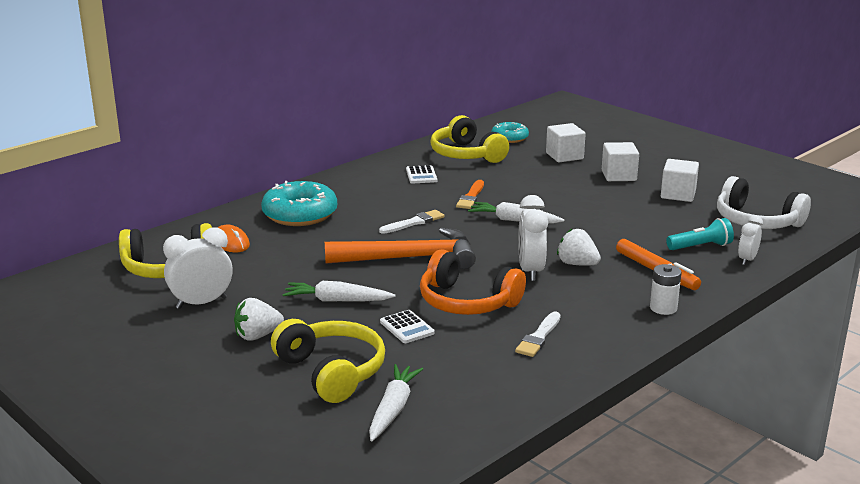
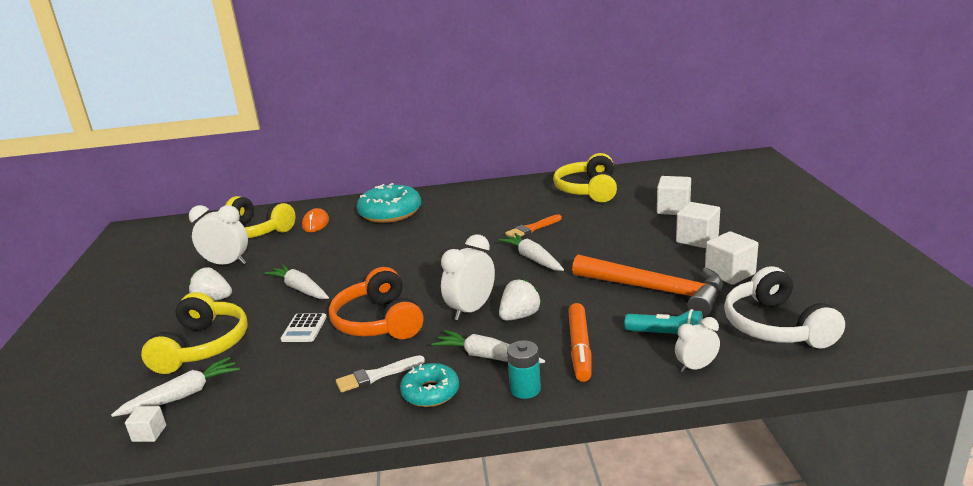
camera: 40 degrees right, 0 degrees up
orange hammer [325,228,476,269] -> orange hammer moved to [572,255,723,317]
white brush [379,210,444,234] -> none
white calculator [406,165,437,184] -> none
turquoise donut [491,122,529,143] -> turquoise donut moved to [400,363,459,407]
white strawberry [557,229,601,266] -> white strawberry turned 60 degrees clockwise [499,279,542,321]
white battery [650,264,682,315] -> turquoise battery [507,340,541,399]
none -> white cube [125,406,166,442]
none -> white carrot [431,330,545,364]

